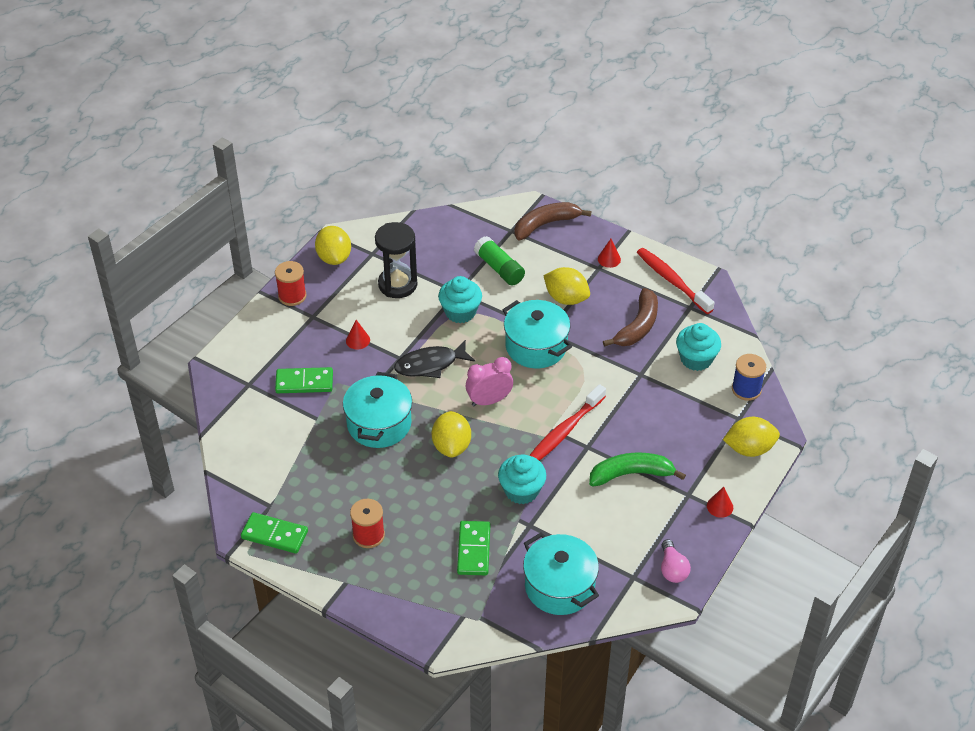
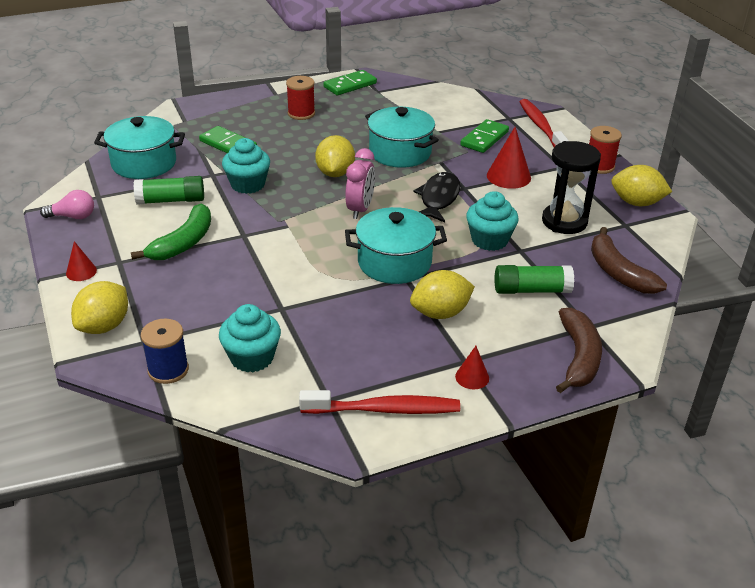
camera: 125 degrees right, 10 degrees down
red cone [346,320,370,350] -> red cone [487,127,531,189], size x1.74
yellow lemon [432,411,471,458] -> yellow lemon turned 60 degrees clockwise [315,135,355,177]
red toothbrush [529,384,606,461] -> red toothbrush moved to [520,99,569,147]
brown banana [603,288,658,347] -> brown banana moved to [591,227,667,294]
pink light bulb [661,539,691,583] -> pink light bulb turned 150 degrees clockwise [40,190,94,219]
none -> green glue stick [133,176,204,205]

